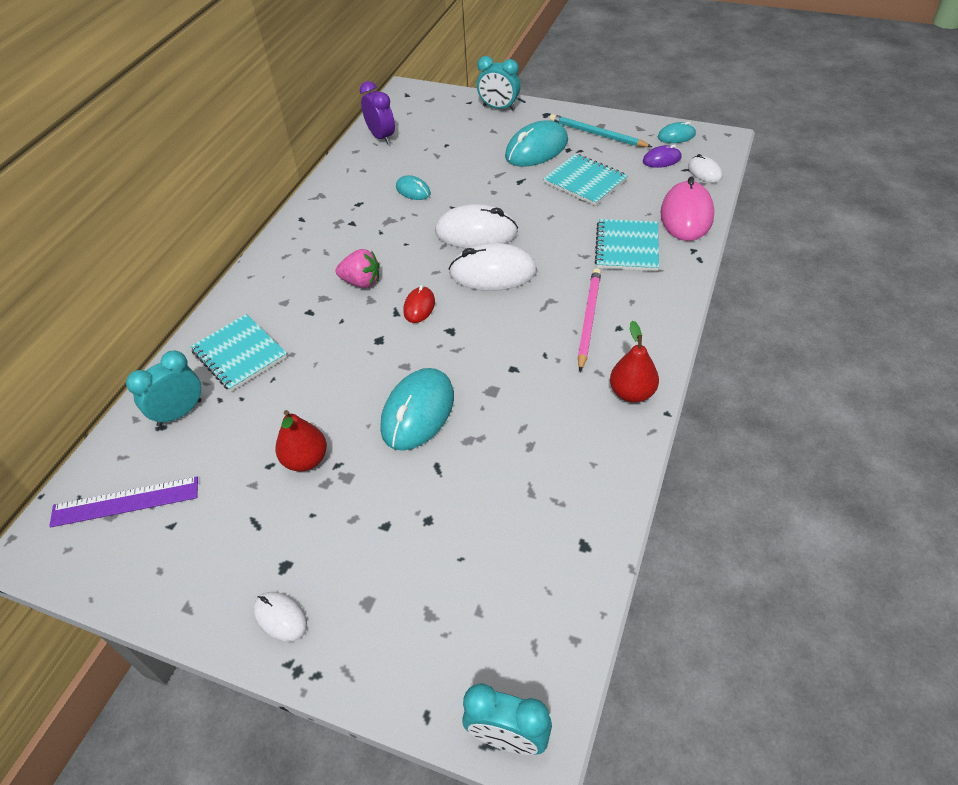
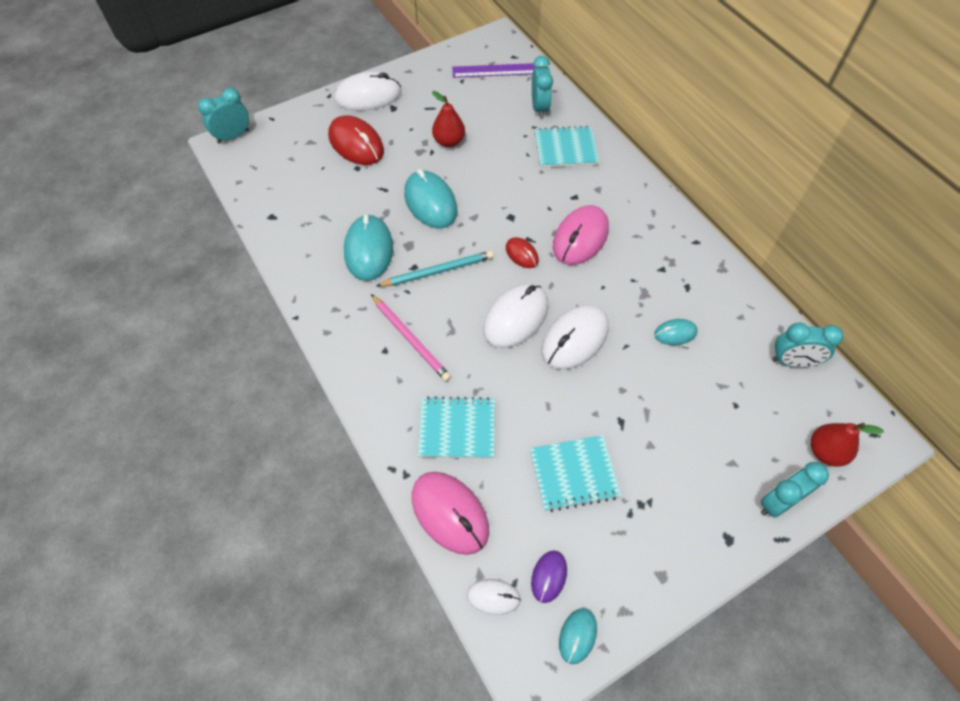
camera: 125 degrees right, 10 degrees up
purple ruler [49,477,198,528] -> purple ruler turned 60 degrees clockwise [452,63,537,78]
white mouse [253,592,307,642] -> white mouse [335,72,401,111], size x1.90
pink strawberry [335,249,380,288] -> pink mouse [553,205,609,265]
purple clock [360,81,395,144] -> turquoise clock [772,323,843,367]
turquoise mouse [505,120,568,167] -> turquoise mouse moved to [344,214,393,281]
turquoise pencil [550,114,652,147] -> turquoise pencil moved to [377,251,494,287]
turquoise notebook [595,219,659,271] -> turquoise notebook turned 45 degrees counterclockwise [418,396,495,459]
red pear [610,321,659,403] -> red pear moved to [811,423,884,466]
none -> red mouse [328,115,384,165]

